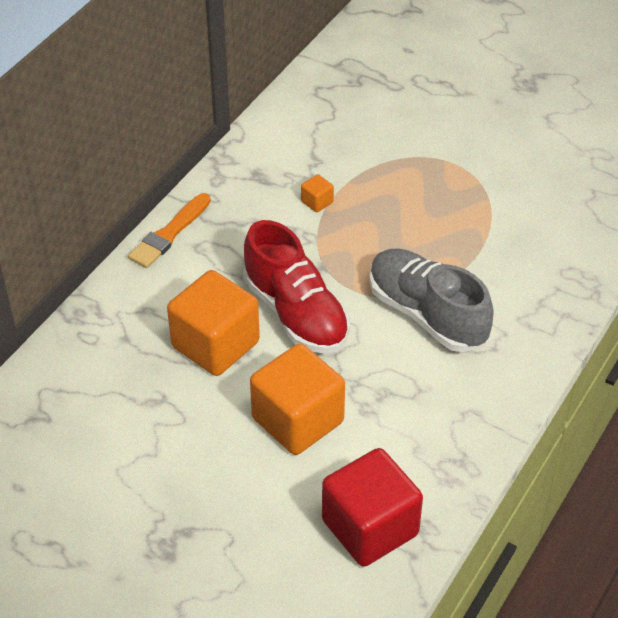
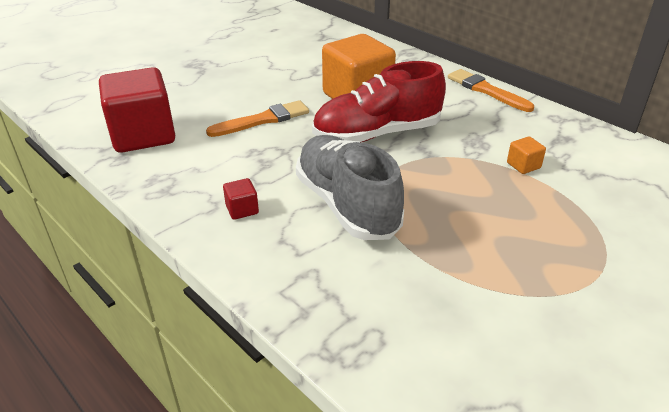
camera: 105 degrees right, 10 degrees down
orange cube [250,343,345,455] -> orange brush [206,100,309,137]
grey shoe [369,249,494,352] -> grey shoe turned 90 degrees counterclockwise [296,135,404,240]
none -> red cube [223,178,259,220]

